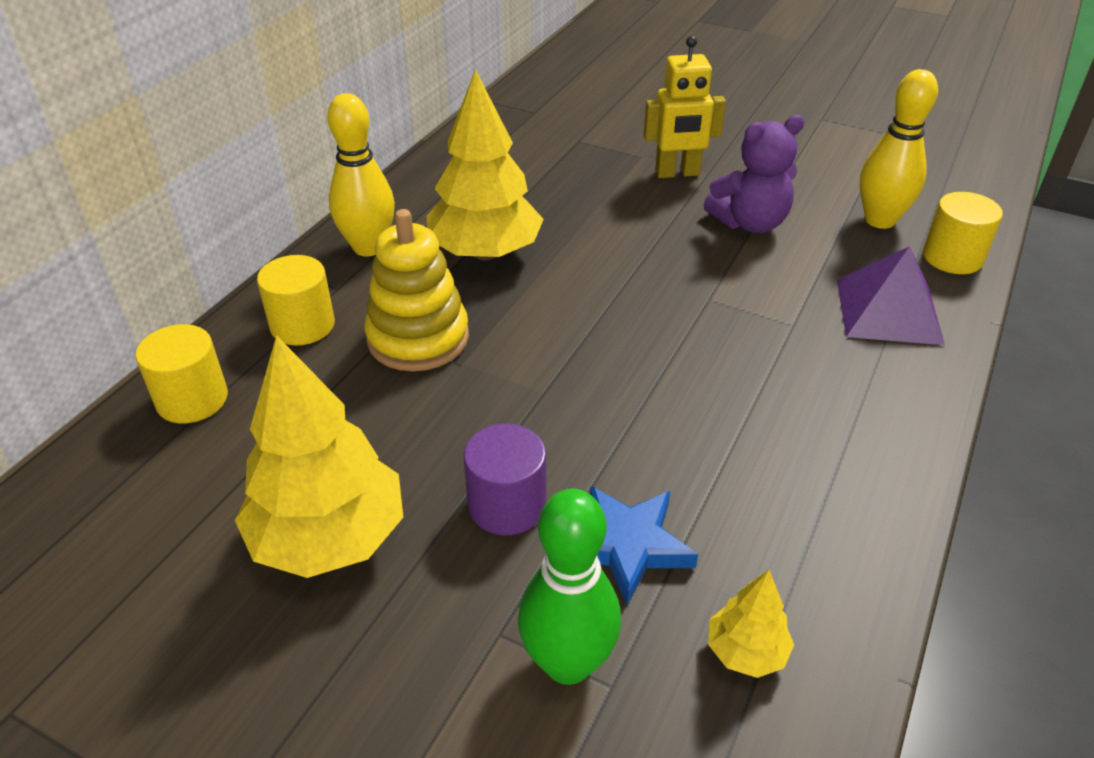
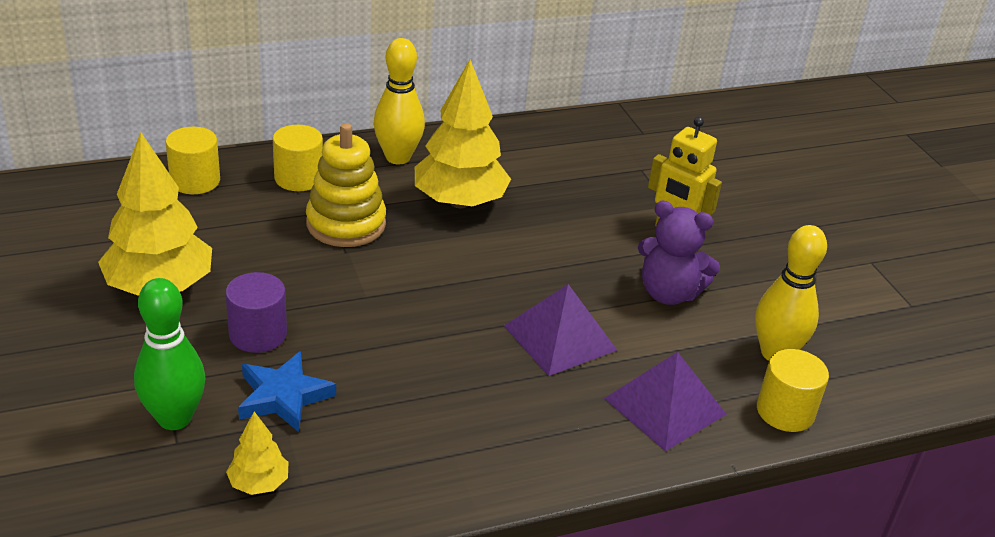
camera: 40 degrees right, 5 degrees down
none -> purple pyramid [504,284,617,376]

